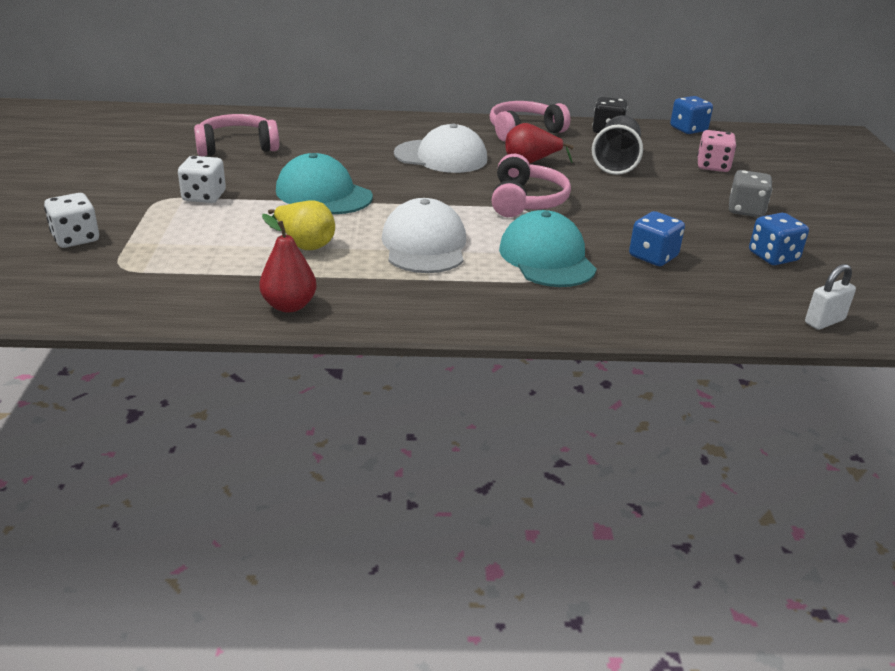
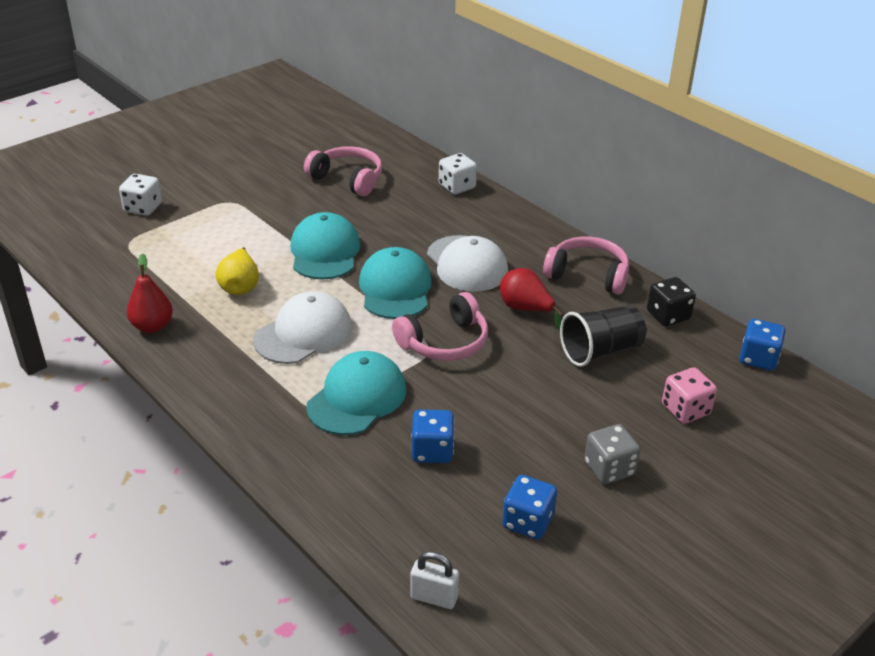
camera: 50 degrees right, 5 degrees up
white dice [178,156,226,203] -> white dice moved to [439,153,477,195]
none -> turquoise cap [359,247,432,319]

